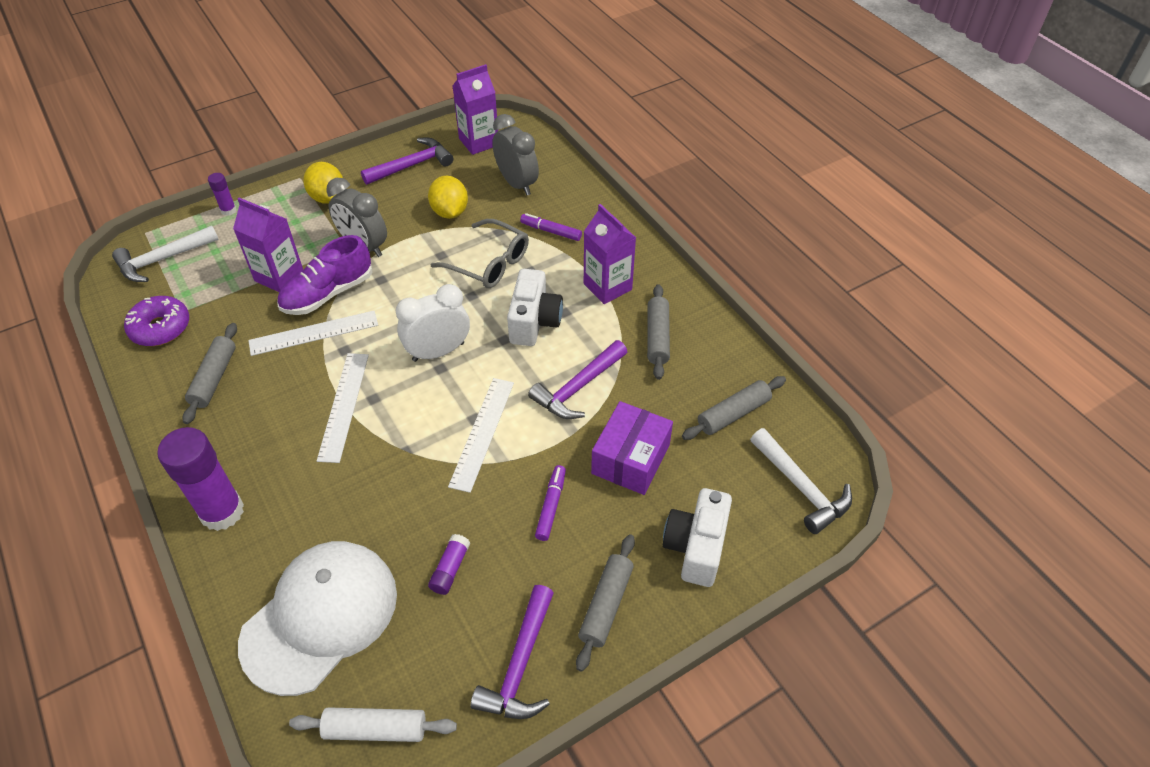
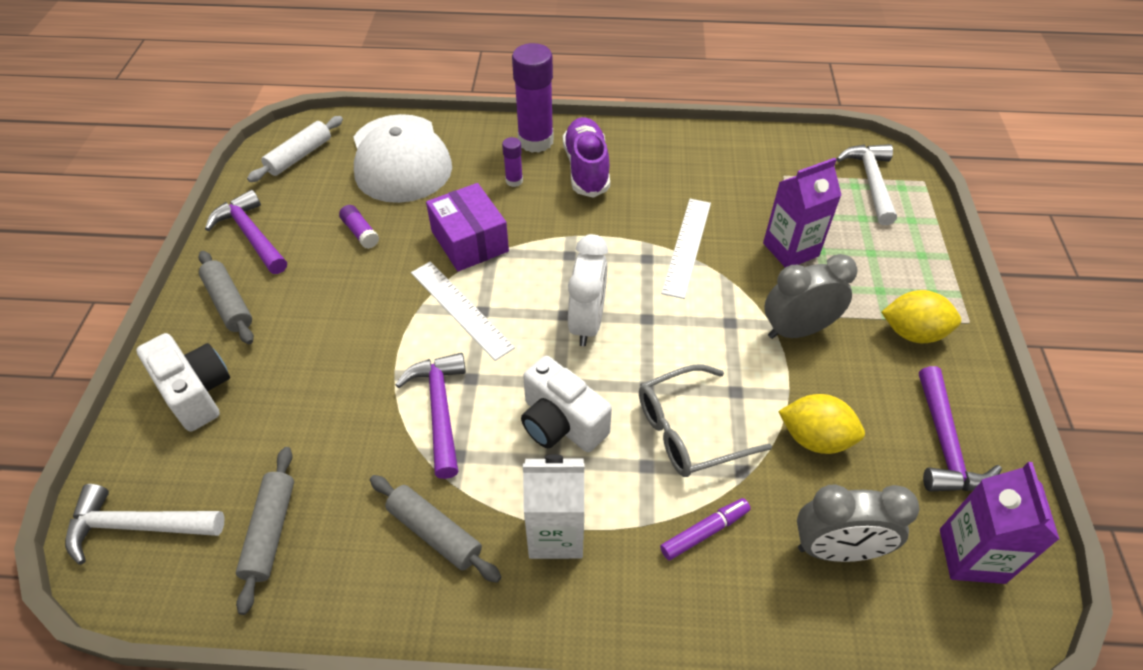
camera: 125 degrees right, 0 degrees up
purple donut [124,296,189,346] -> none
grey rolling pin [182,323,237,424] -> none
purple glue stick [208,173,236,216] -> purple glue stick moved to [502,137,523,187]
purple shoe [277,235,372,315] -> purple shoe moved to [563,117,610,198]
white ruler [317,353,369,463] -> none
purple marker [535,465,566,541] -> none
purple carton [584,204,636,304] -> white carton [523,454,584,559]
purple box [591,401,673,495] -> purple box moved to [426,183,509,271]

